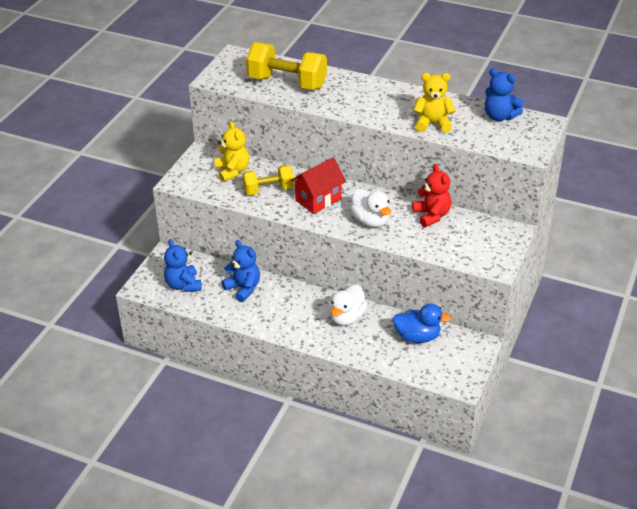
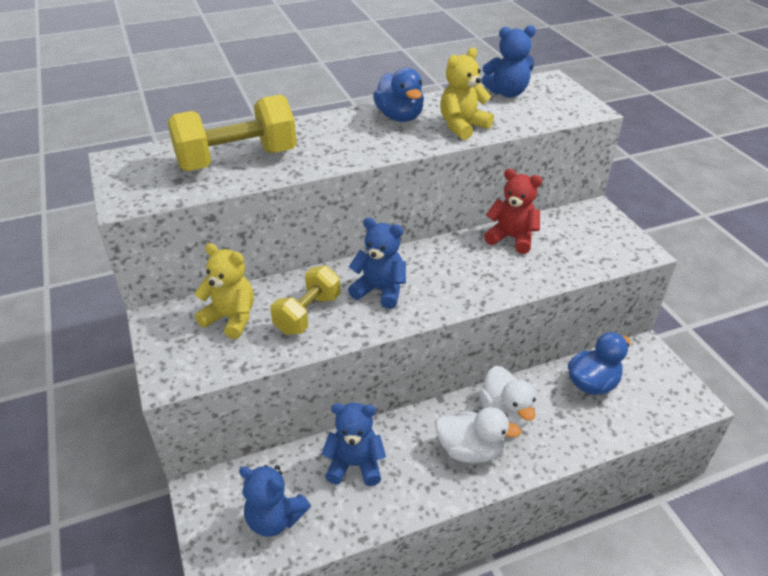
camera: 45 degrees left, 0 degrees up
red house [291,158,346,214] -> blue teddy bear [348,218,406,309]
white duck [350,189,391,227] -> white duck moved to [435,407,521,463]
none -> blue duck [373,68,424,122]

